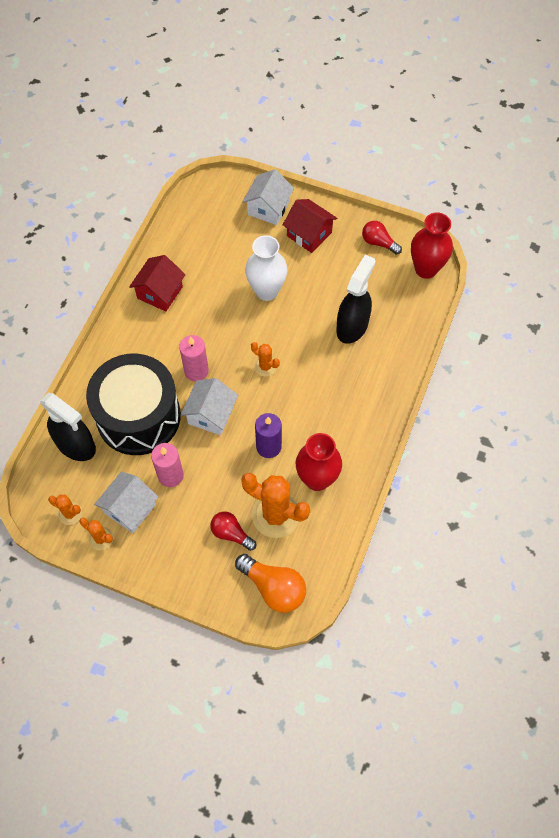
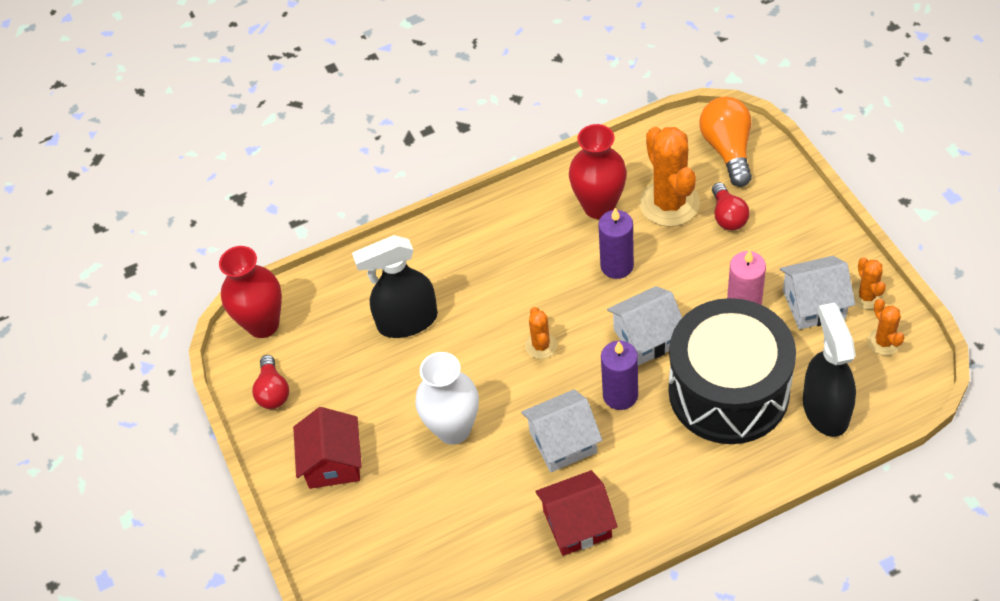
camera: 130 degrees left, 10 degrees down
pink candle [179,335,209,382] -> purple candle [601,341,638,410]
white house [242,169,294,225] -> white house moved to [521,389,602,472]

